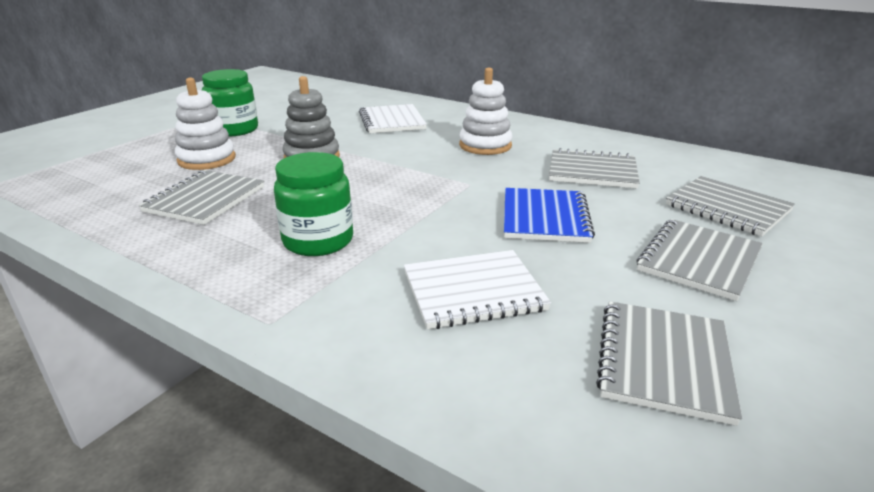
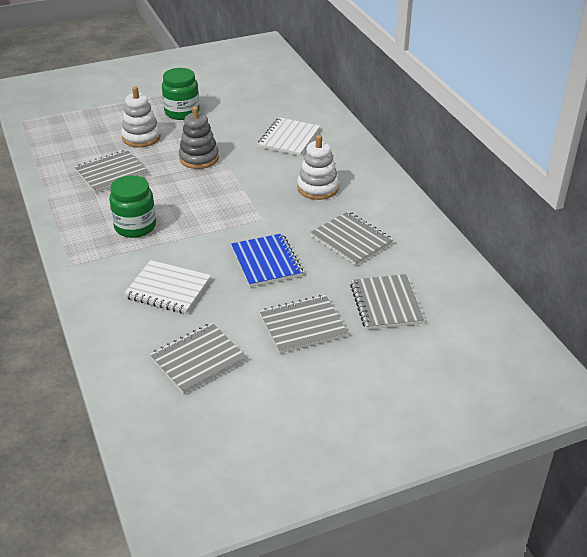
camera: 35 degrees right, 10 degrees up
blue notebook [504,188,595,243] -> blue notebook turned 60 degrees counterclockwise [231,233,303,287]

